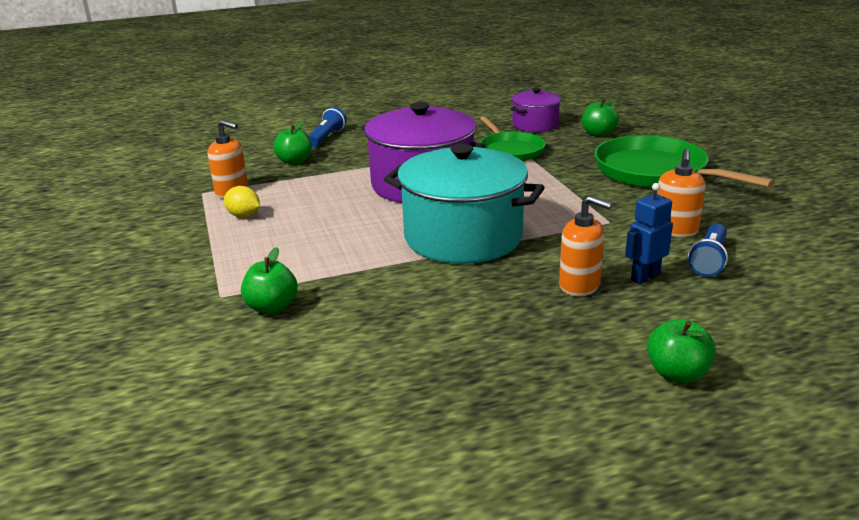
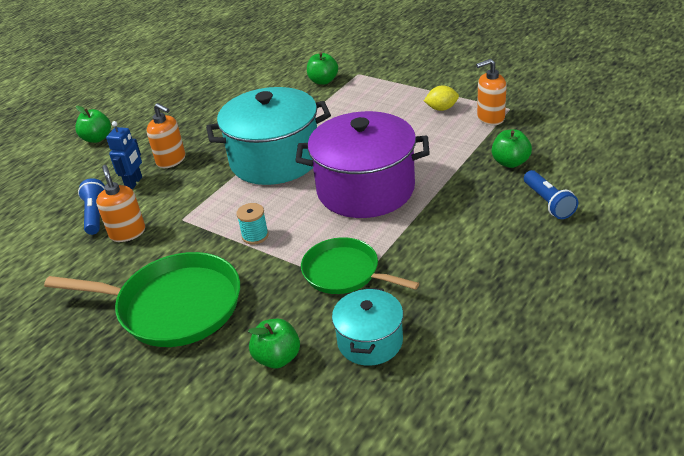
camera: 145 degrees right, 10 degrees up
purple pot [510,88,561,132] -> turquoise pot [332,288,403,366]
orange soap dispenser [559,196,612,296] -> orange soap dispenser turned 135 degrees counterclockwise [146,103,185,168]
none -> turquoise spool [236,203,269,245]

